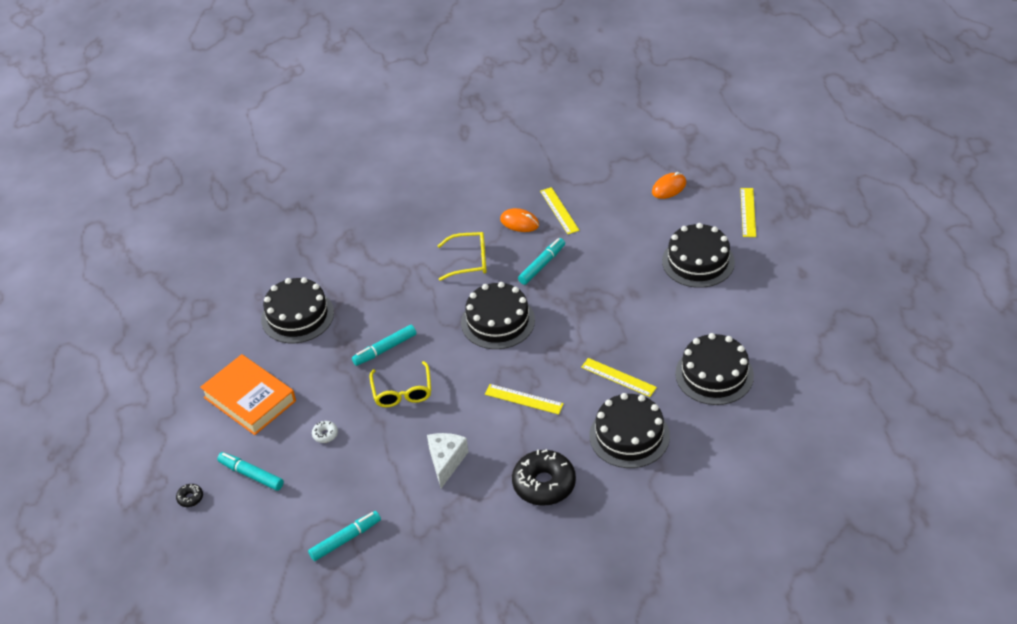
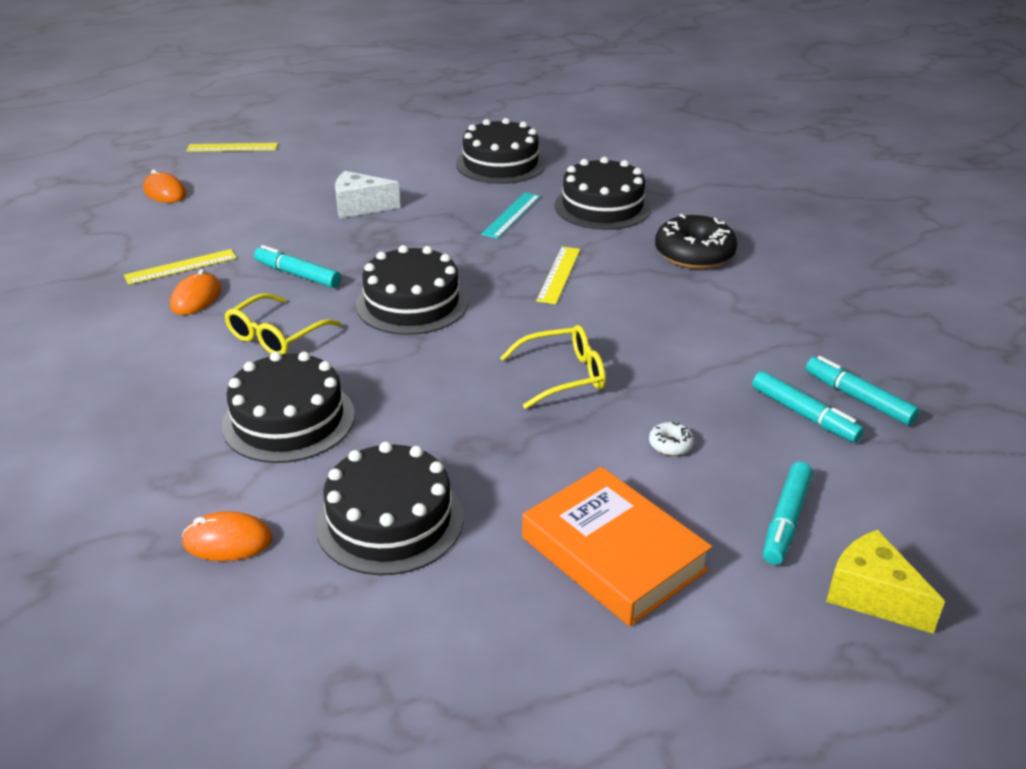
camera: 100 degrees left, 10 degrees down
black donut [176,484,203,507] -> yellow cheese [826,530,945,634]
orange book [200,354,296,435] -> orange book turned 75 degrees counterclockwise [522,467,712,627]
turquoise marker [352,325,417,366] -> turquoise marker moved to [752,371,864,443]
white cheese [427,433,468,488] -> white cheese moved to [335,171,400,218]
yellow glasses [437,232,487,281] -> yellow glasses turned 135 degrees counterclockwise [225,293,341,354]
yellow ruler [581,358,657,397] -> turquoise ruler [481,192,541,239]
black cake [662,223,735,288] -> black cake moved to [222,351,355,463]
none -> orange mouse [182,511,273,561]

